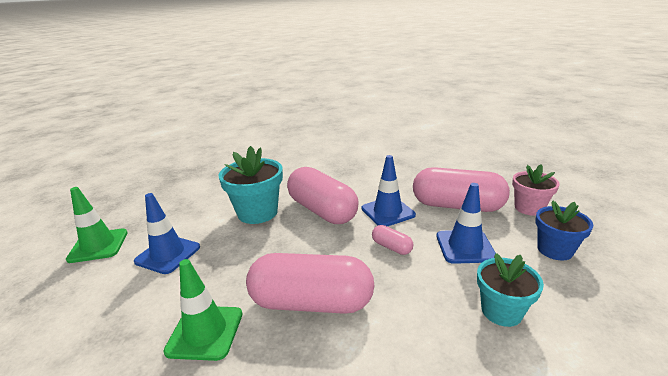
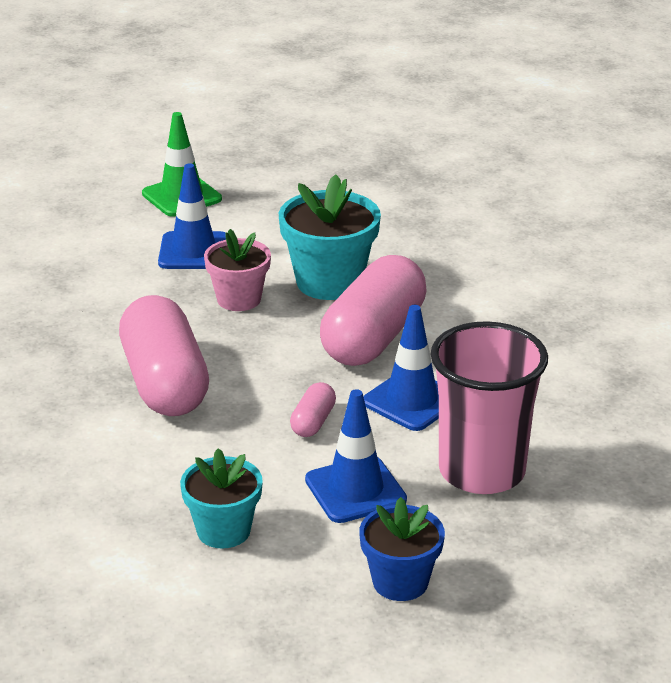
camera: 65 degrees right, 5 degrees up
green traffic cone [164,259,242,361] -> none
pink capsule [413,167,510,212] -> pink cup [431,321,548,494]
pink flower pot [512,164,560,216] -> pink flower pot moved to [204,229,271,311]

